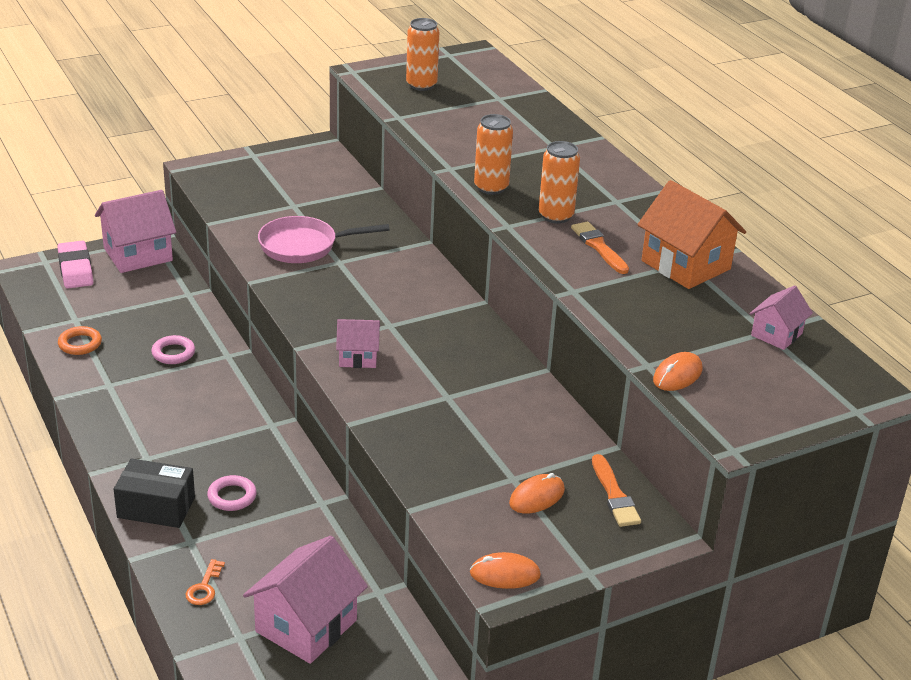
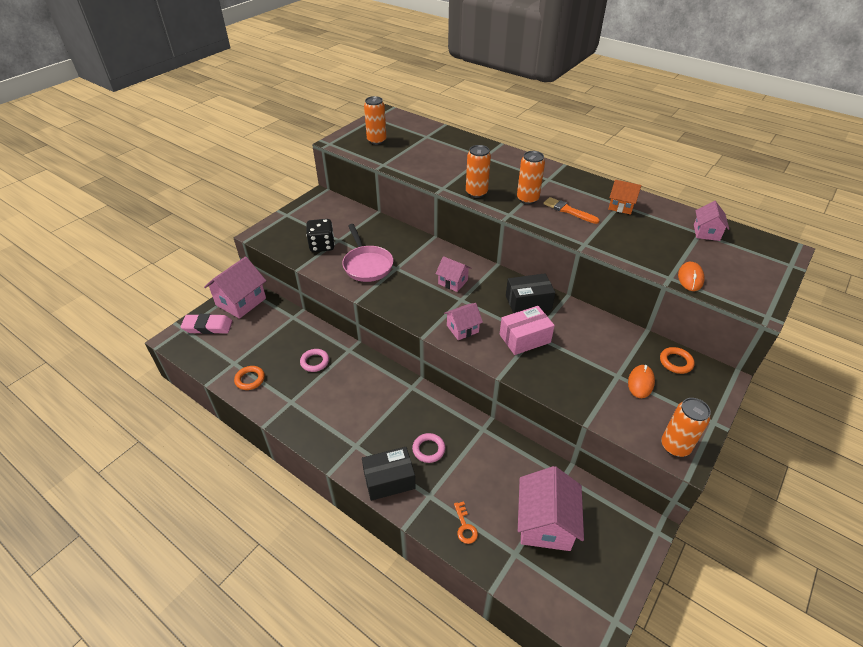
camera: 25 degrees left, 10 degrees up
pink eraser [57,241,93,289] -> pink eraser turned 45 degrees counterclockwise [180,314,233,334]
pink pan [258,216,390,263] -> pink pan turned 75 degrees counterclockwise [342,224,393,282]
orange mouse [470,552,541,589] -> orange can [661,398,711,457]
orange brush [592,454,641,527] -> orange ring [660,347,695,374]
orange house [637,180,746,289] -> orange house [608,180,642,215], size x0.56
none -> black dice [306,219,335,252]
none -> pink house [436,256,471,292]
none -> pink box [500,306,555,355]
none -> black box [506,273,555,313]

